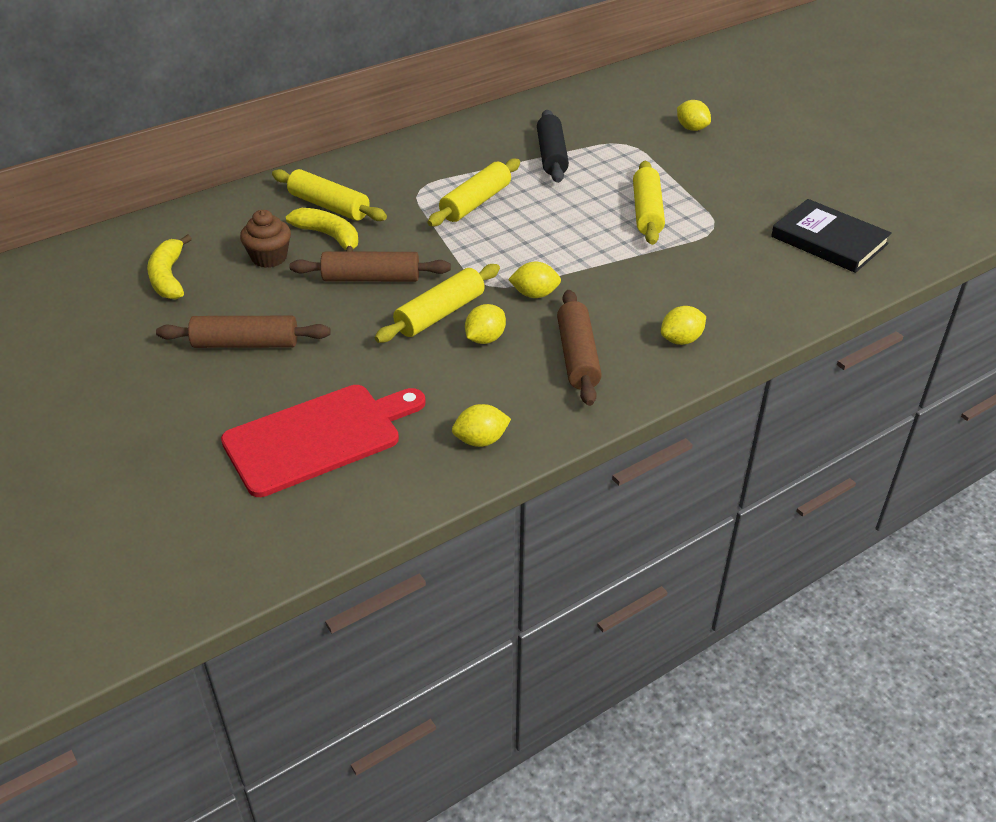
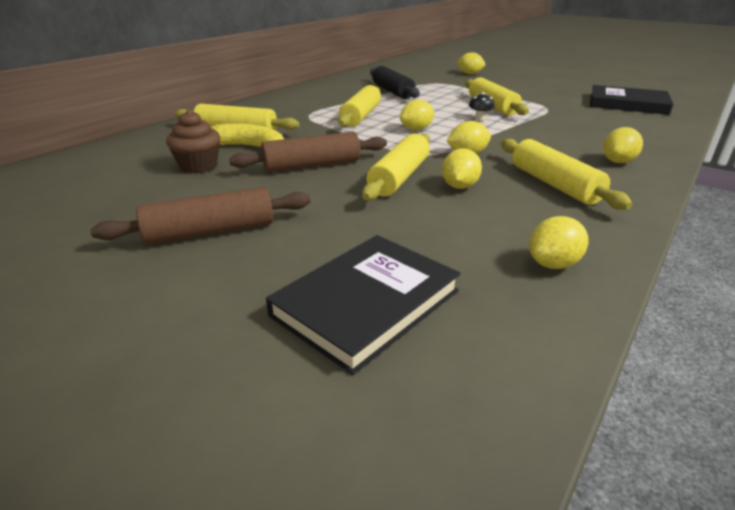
camera: 20 degrees left, 10 degrees down
yellow banana [147,234,192,300] -> none
red cutting board [221,385,426,497] -> black book [266,235,461,375]
brown rolling pin [557,290,602,406] -> yellow rolling pin [501,139,632,210]
none -> yellow lemon [400,99,434,131]
none -> black mushroom [469,92,495,121]

